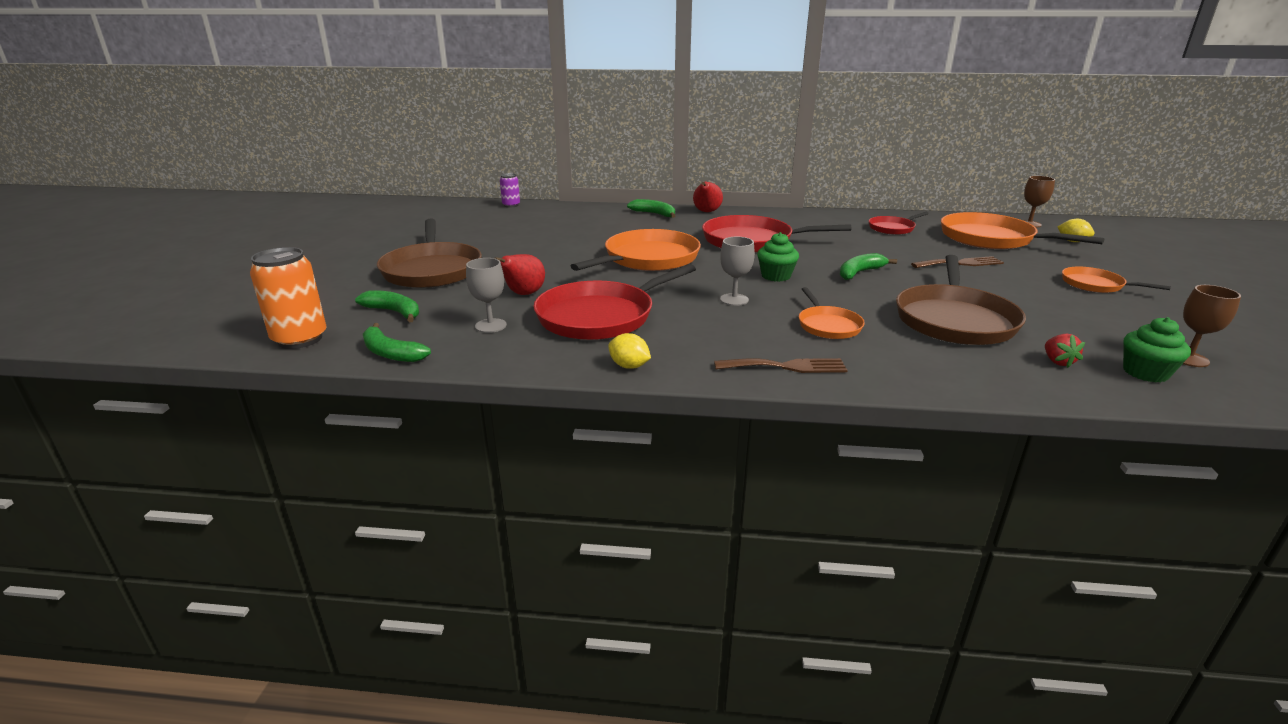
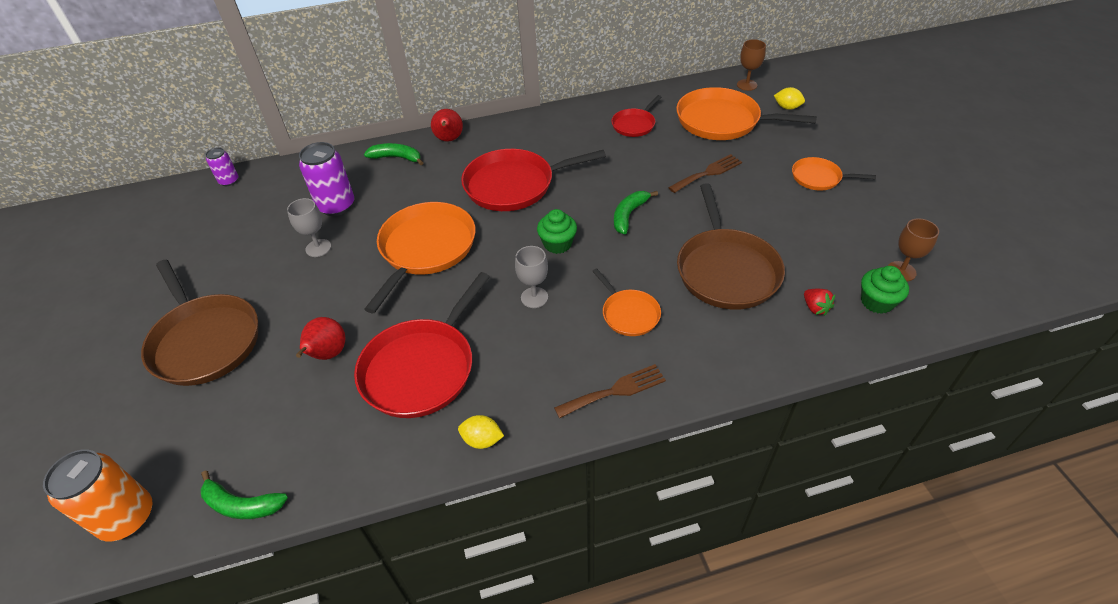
camera: 20 degrees left, 20 degrees up
green banana [355,290,419,322] -> none
grey goblet [466,258,507,333] -> grey goblet moved to [287,198,331,257]
none -> purple can [299,142,354,216]

